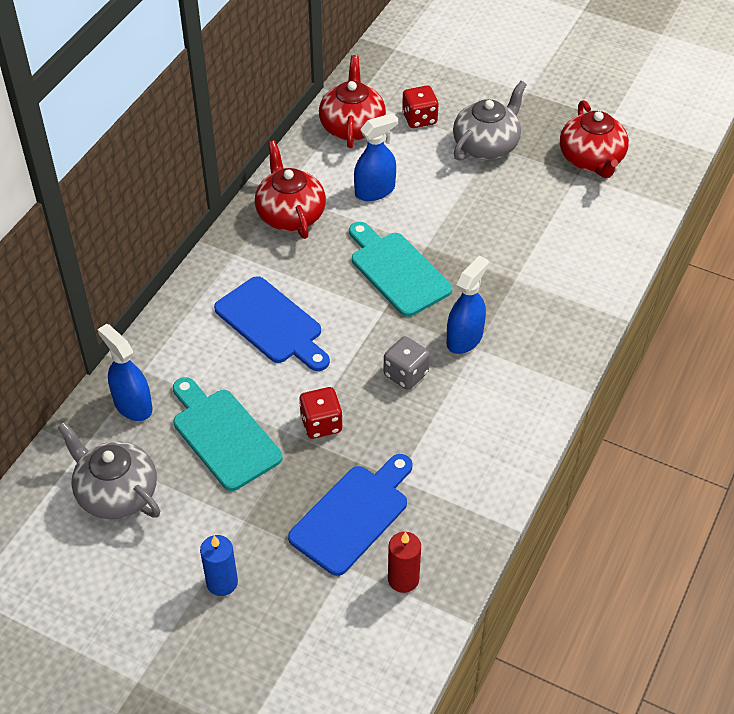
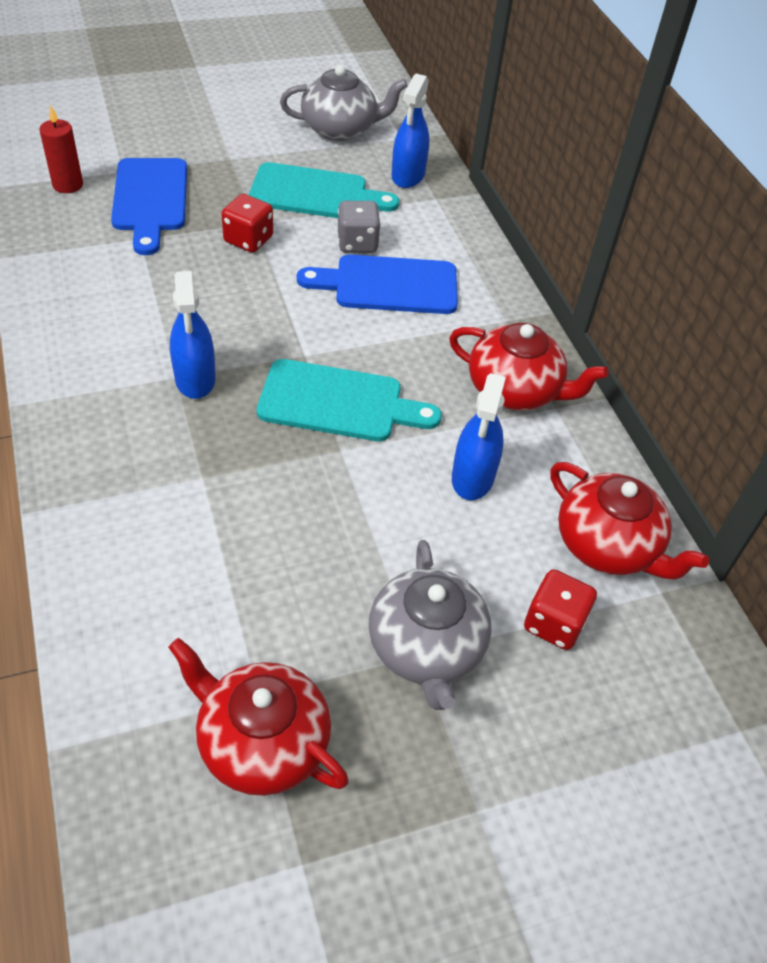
camera: 130 degrees right, 0 degrees up
blue spray bottle [98,324,153,421] -> blue spray bottle turned 105 degrees clockwise [391,74,429,188]
blue candle [200,535,238,596] -> none
grey dice [384,336,430,390] -> grey dice moved to [338,201,381,253]

